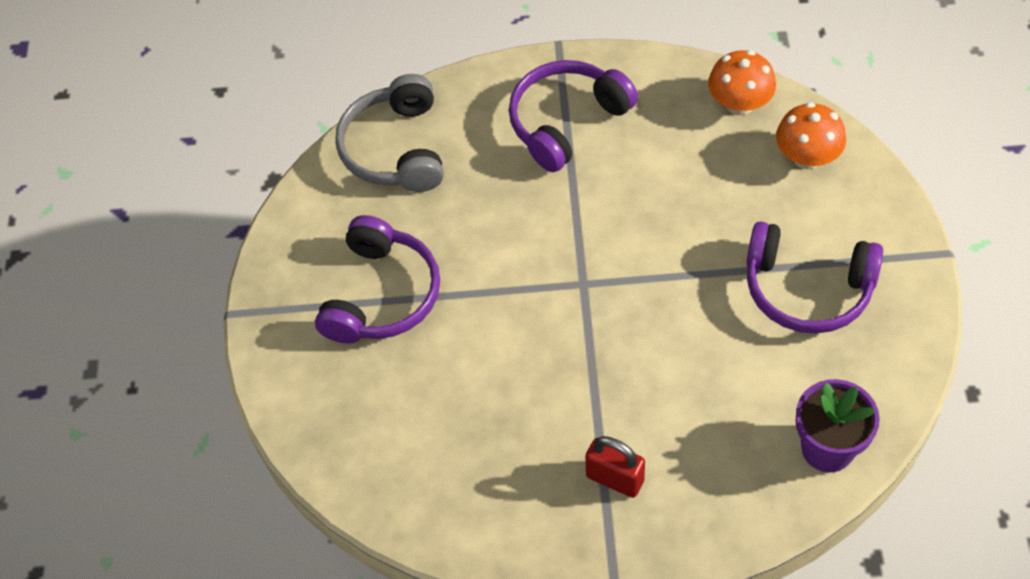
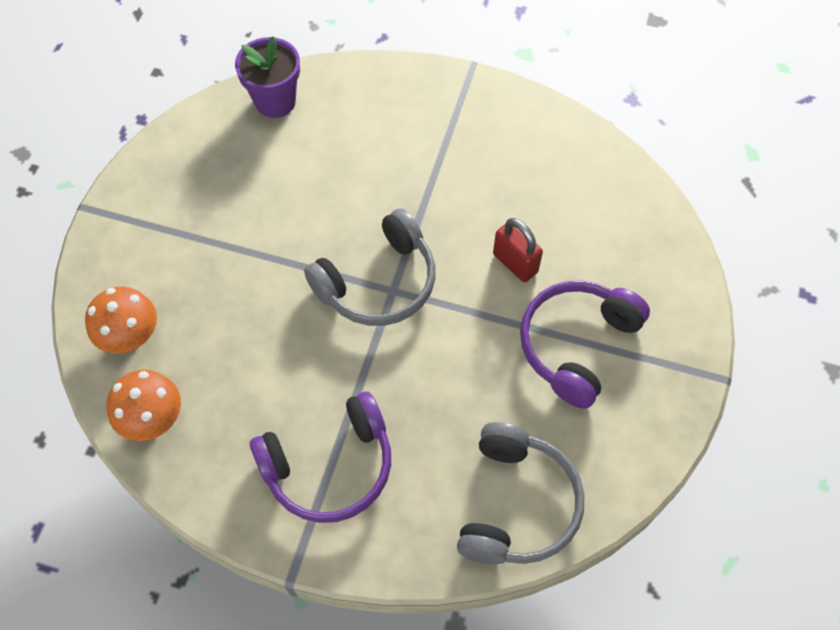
camera: 165 degrees left, 5 degrees up
red padlock [585,436,645,498] -> red padlock moved to [493,218,543,282]
purple headphones [746,221,883,333] -> none
none -> grey headphones [304,208,435,326]

